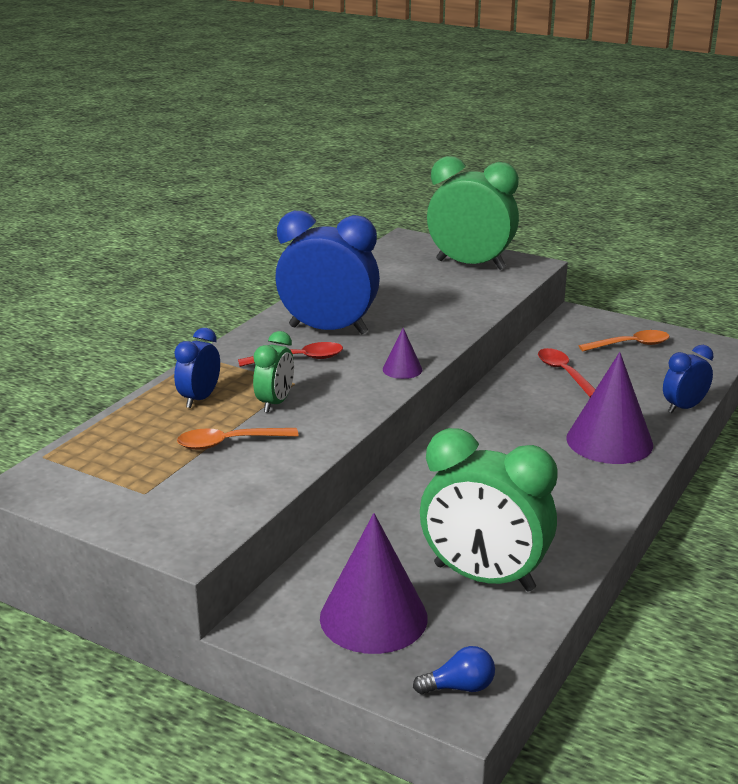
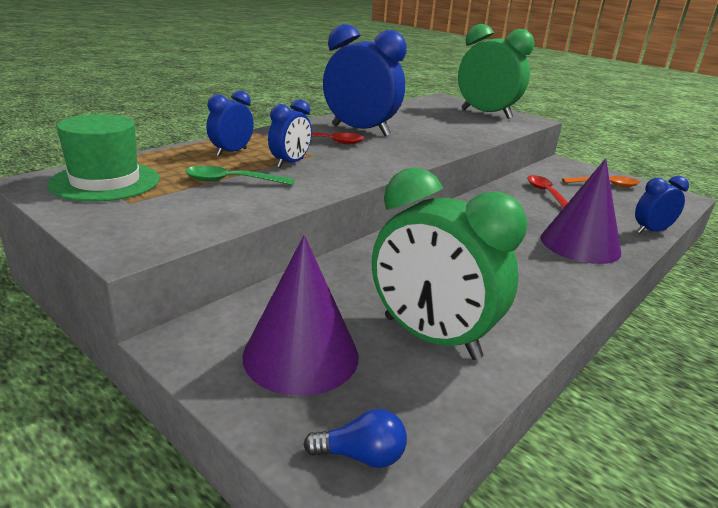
camera: 10 degrees right, 0 degrees up
orange spoon [177,428,299,450] -> green spoon [185,166,295,185]
green clock [253,331,294,413] -> blue clock [268,99,312,168]
purple cone [383,328,422,379] -> none
none -> green hat [47,114,159,202]

